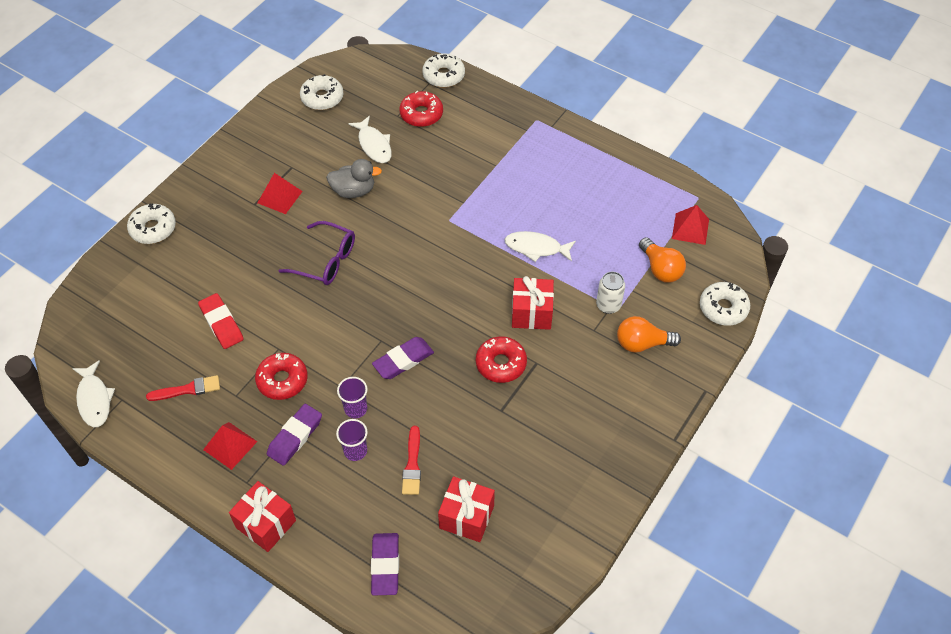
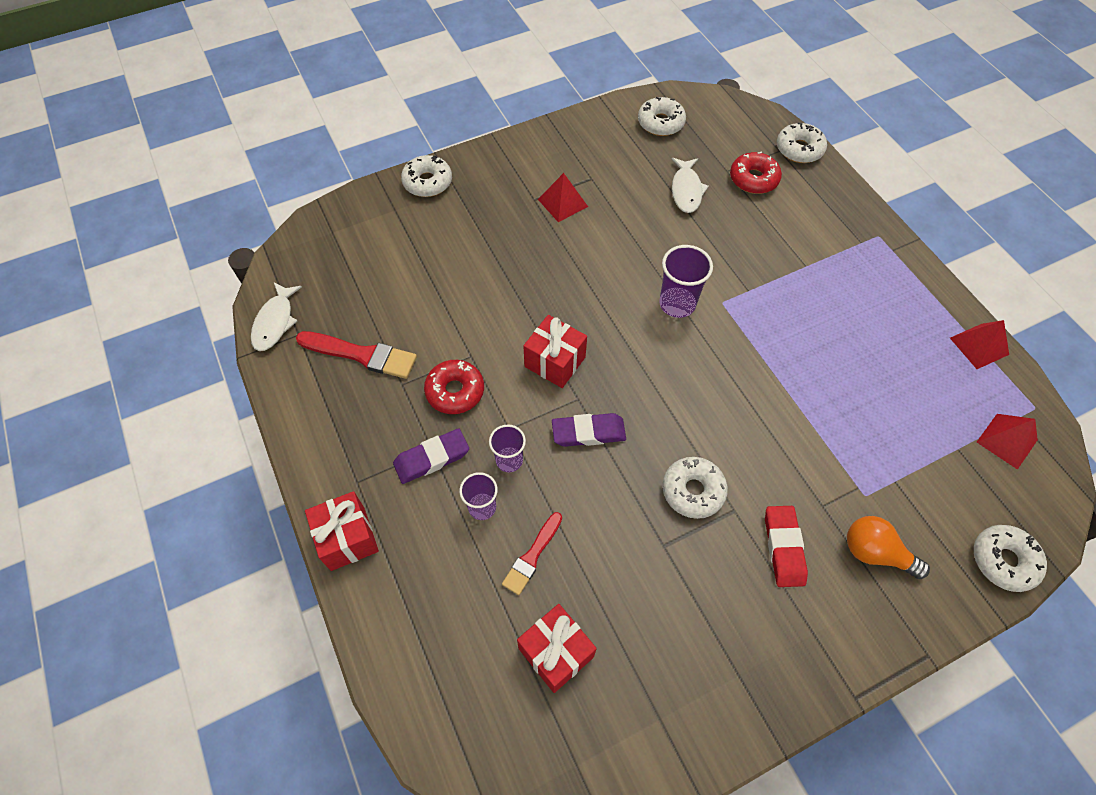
camera: 30 degrees right, 5 degrees up
red brush [146,375,220,401] -> red brush [296,331,417,379], size x1.55
red eraser [198,293,243,349] -> red eraser moved to [765,506,808,587]
red pyramid [203,422,257,470] -> red pyramid moved to [950,320,1009,369]
purple glasses [278,221,355,285] -> none
grey duck [326,159,382,198] -> none
purple eraser [371,533,399,595] -> none
red donut [476,336,527,383] -> white donut [663,457,728,519]
white fish [504,231,576,262] -> none
red gift [512,276,554,330] -> red gift moved to [523,315,587,388]
white can [596,271,625,314] -> none
orange light bulb [639,237,686,283] -> none
none -> purple cup [659,245,713,318]

